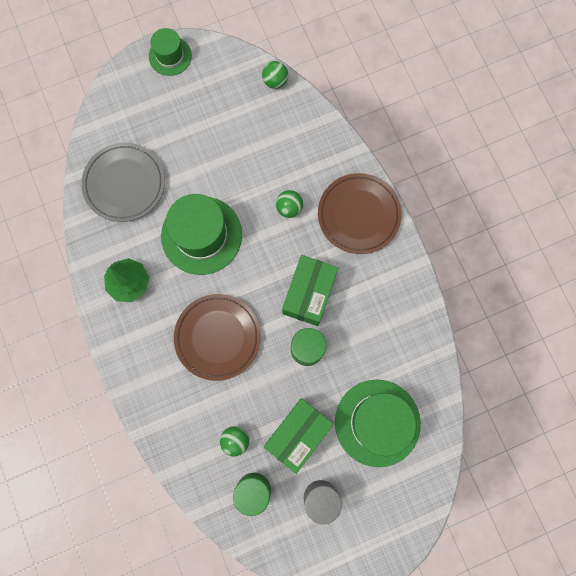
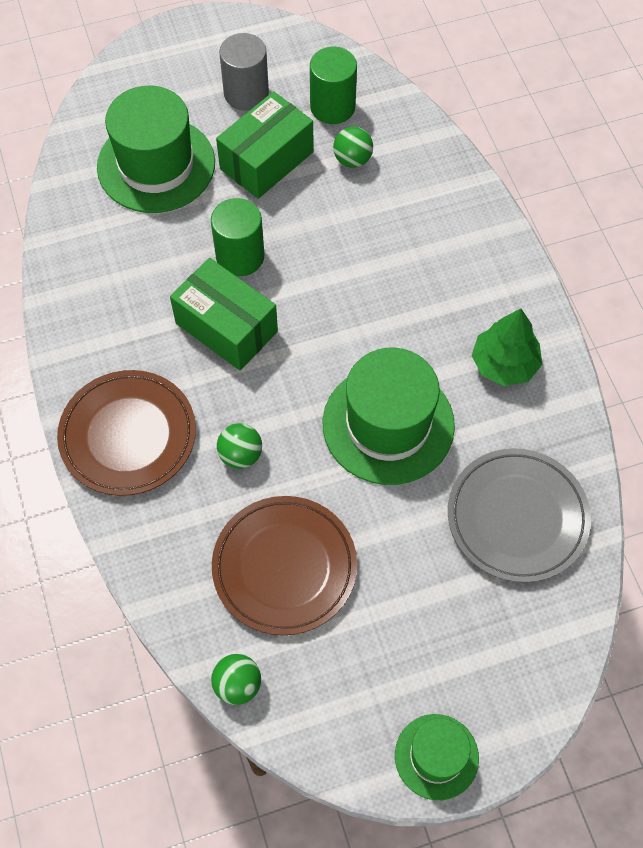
camera: 175 degrees left, 15 degrees down
brown plate [174,294,261,381] -> brown plate moved to [212,496,357,635]
green box [282,255,338,326] -> green box turned 75 degrees counterclockwise [170,258,278,370]

